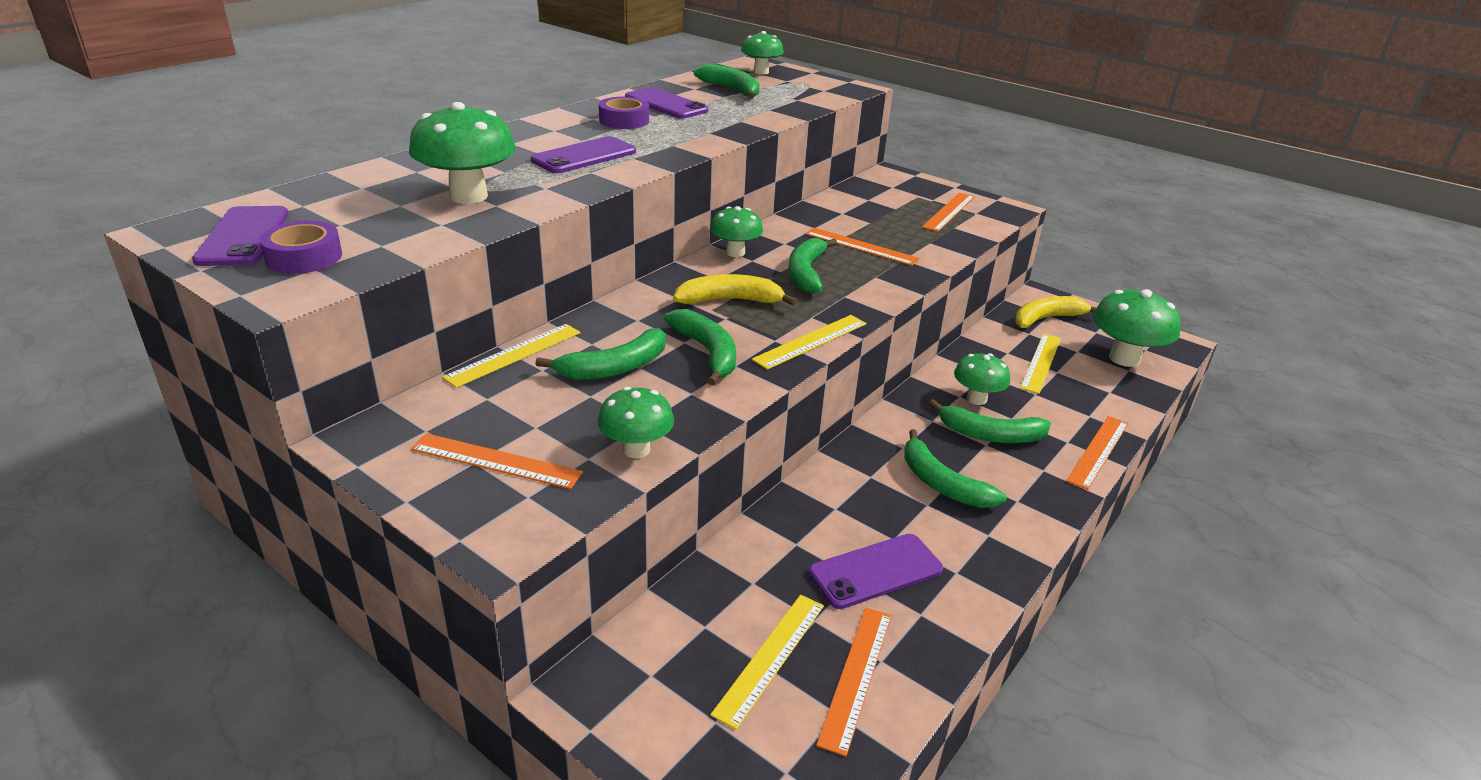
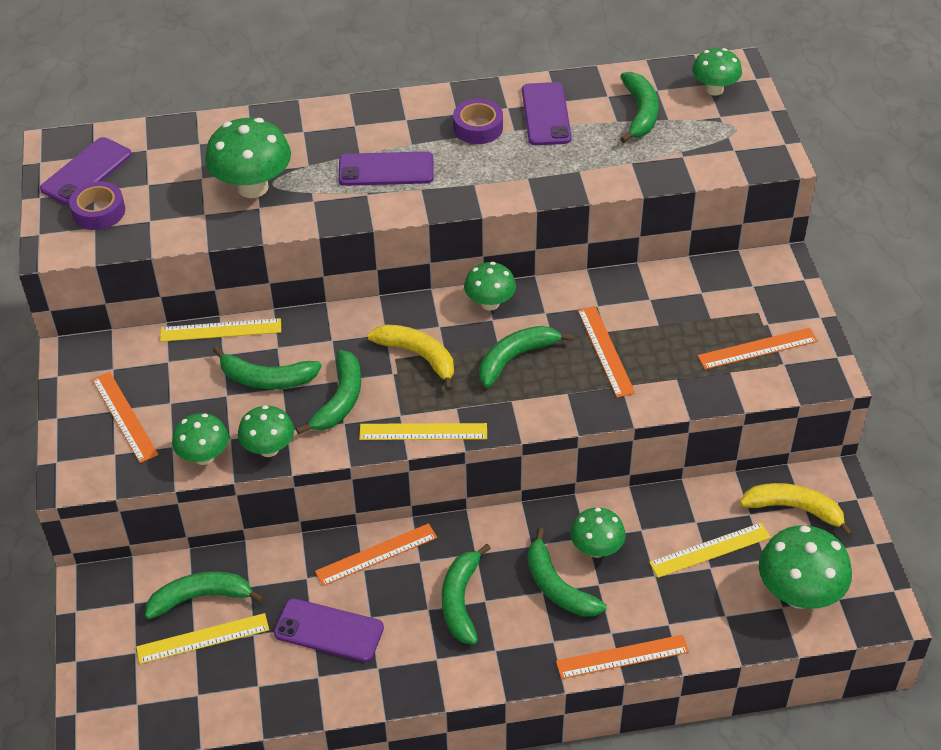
camera: 45 degrees right, 15 degrees up
orange ruler [816,608,892,757] -> orange ruler moved to [315,523,437,586]
none -> green banana [145,572,264,619]
none -> green mushroom [238,405,294,457]

